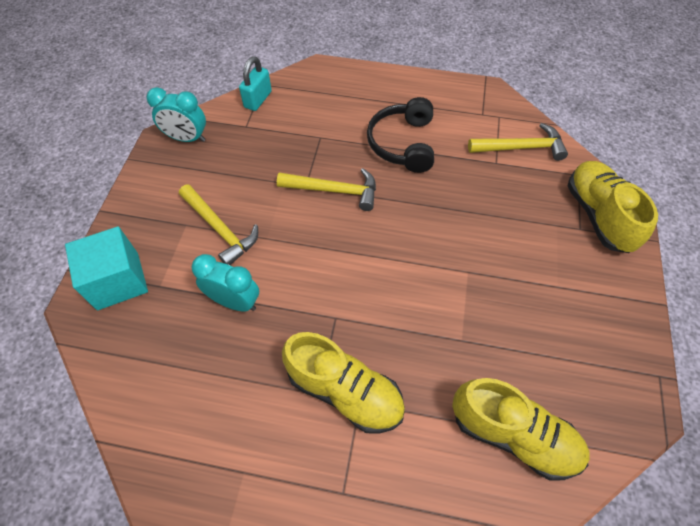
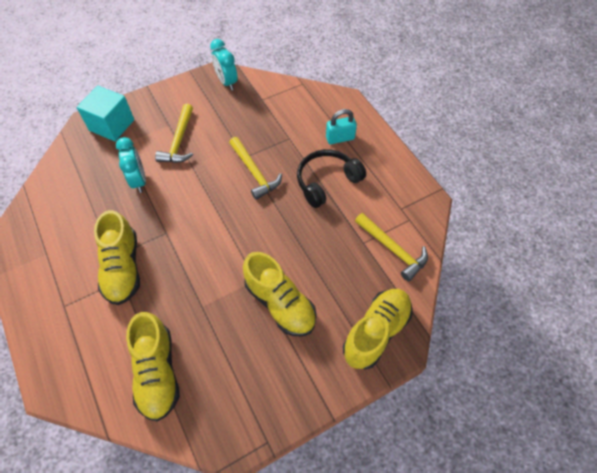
camera: 50 degrees right, 0 degrees up
turquoise padlock [239,56,272,111] -> turquoise padlock moved to [326,109,357,144]
none -> yellow shoe [243,252,317,337]

